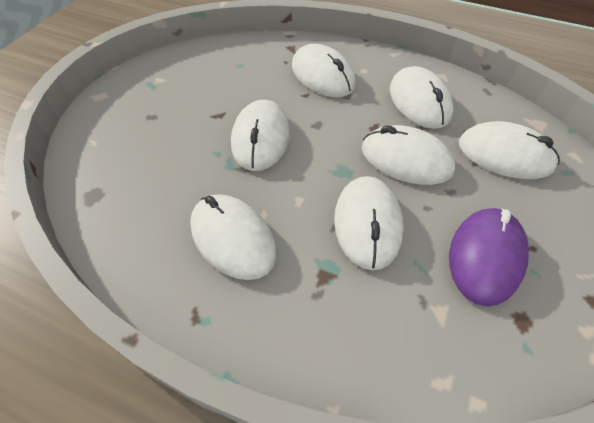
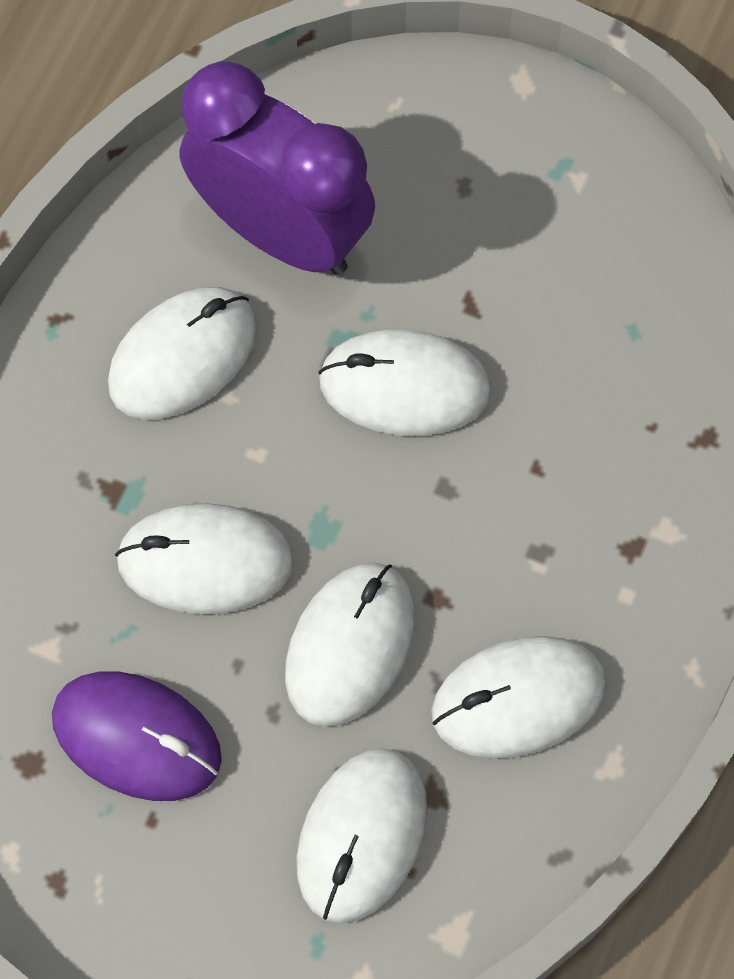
camera: 90 degrees right, 15 degrees up
white mouse [292,44,356,97] -> none
none -> purple clock [180,61,375,275]

